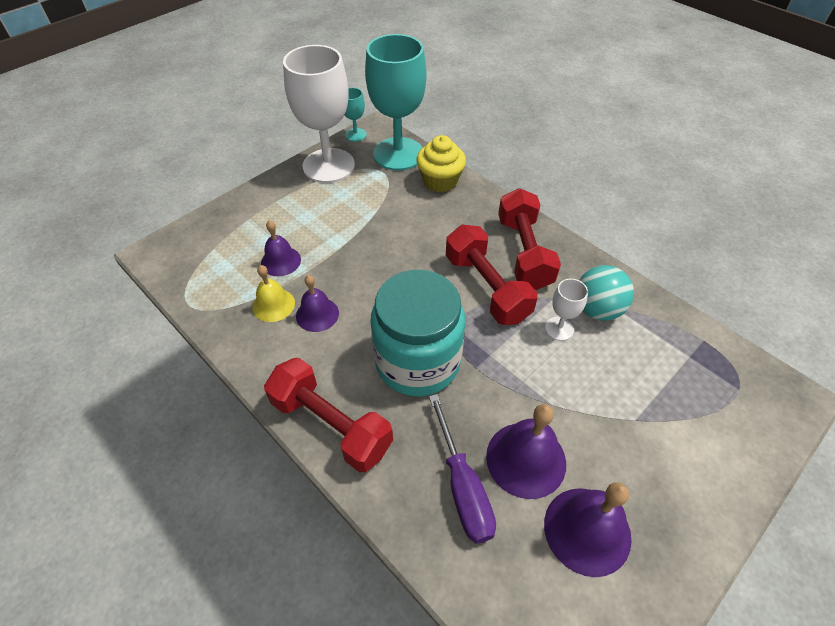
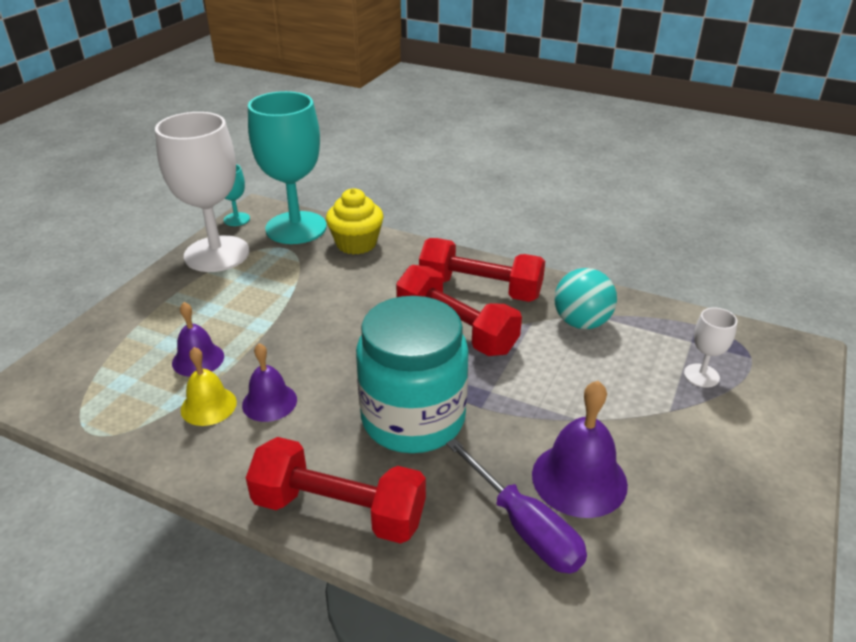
camera: 20 degrees left, 15 degrees down
red dumbbell [498,188,561,290] -> red dumbbell turned 45 degrees counterclockwise [419,238,545,302]
purple bell [544,482,632,577] -> none
white goblet [545,279,588,341] -> white goblet moved to [684,308,738,388]

